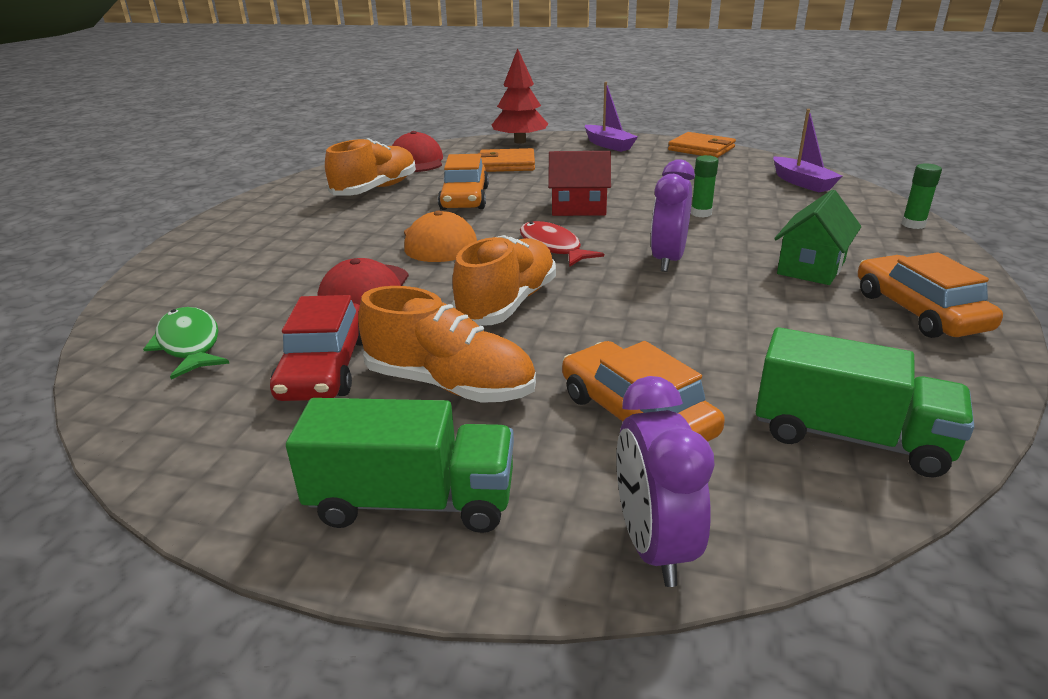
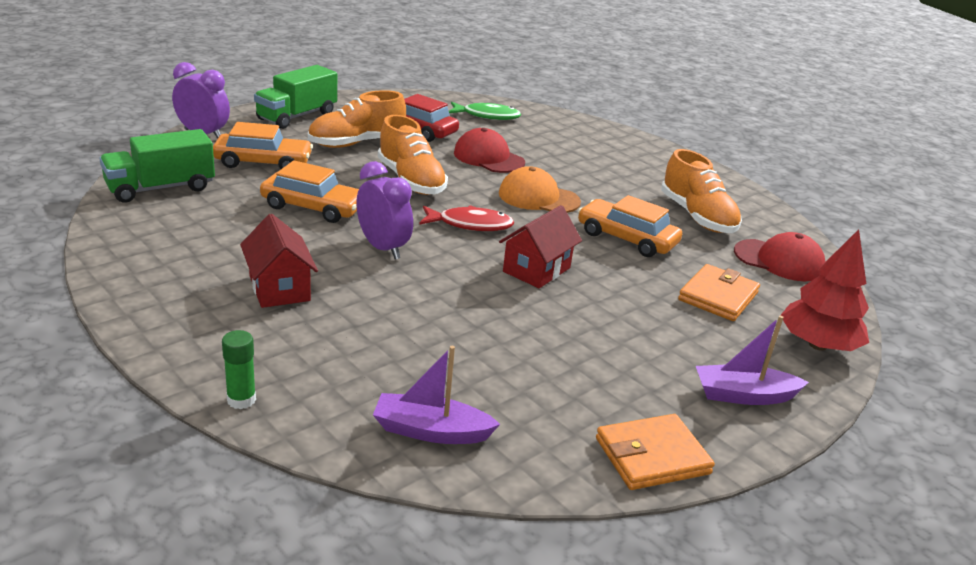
camera: 120 degrees right, 0 degrees up
green glue stick [691,155,719,218] -> none
green house [774,190,861,285] -> red house [240,214,318,308]
orange car [858,252,1003,338] -> orange car moved to [260,160,359,223]

